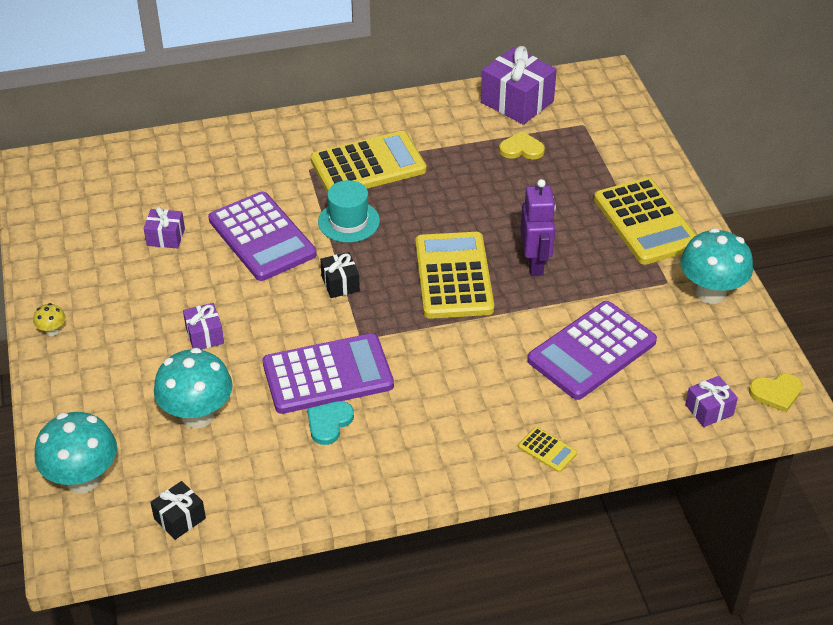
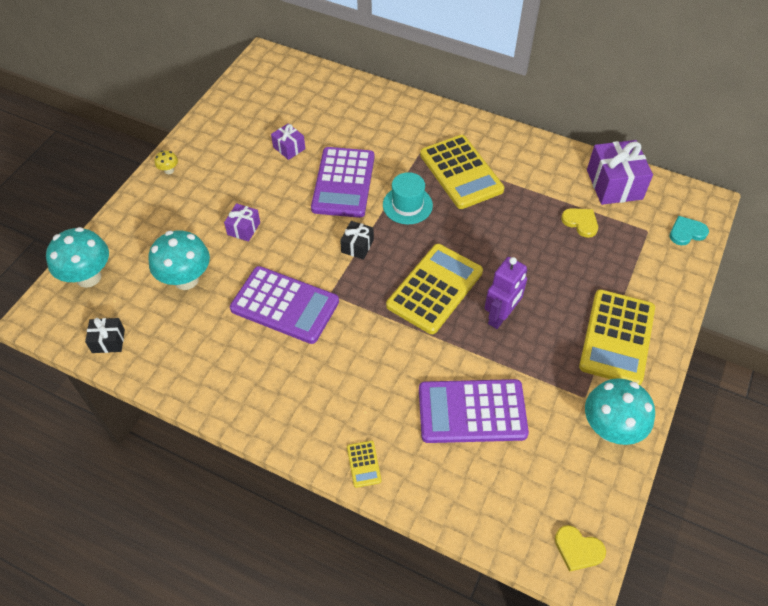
camera: 40 degrees right, 10 degrees up
turquoise heart [307,401,354,445] -> turquoise heart moved to [669,216,709,245]
yellow calculator [311,131,427,192] -> yellow calculator turned 45 degrees clockwise [420,135,504,209]
purple gift [685,376,738,427] -> none

